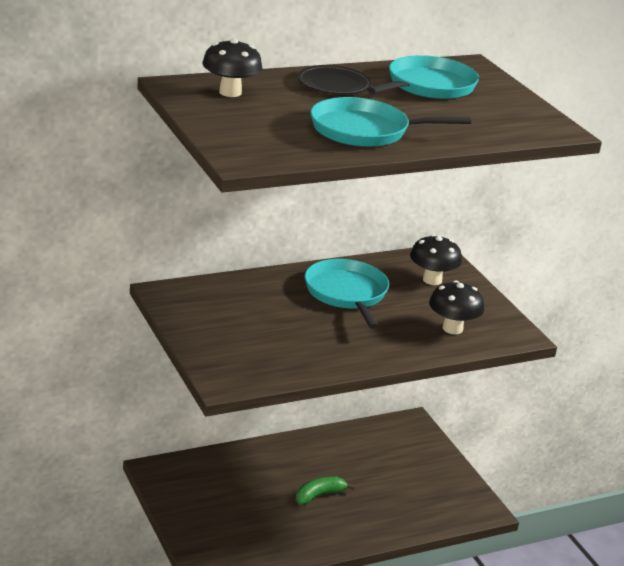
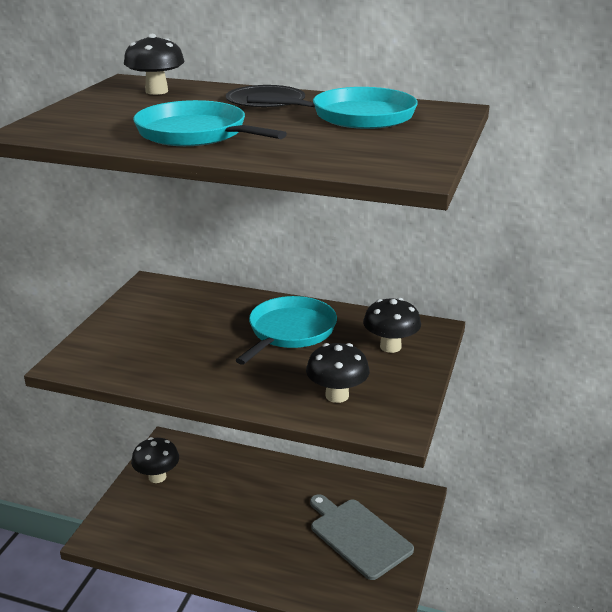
camera: 45 degrees right, 0 degrees up
green banana [296,477,355,505] -> none
none -> black mushroom [131,437,179,483]
none -> grey cutting board [310,494,414,580]

